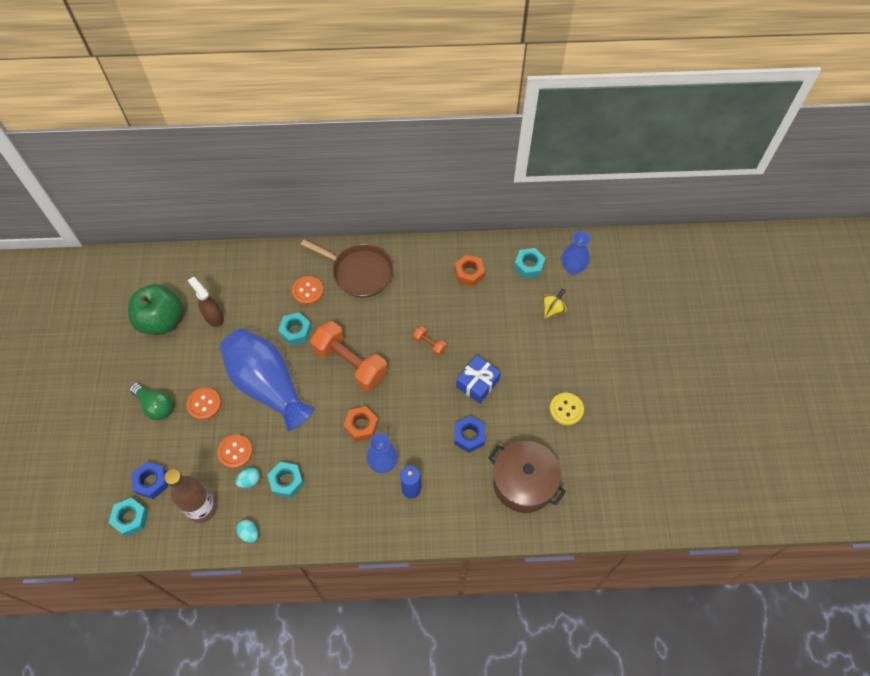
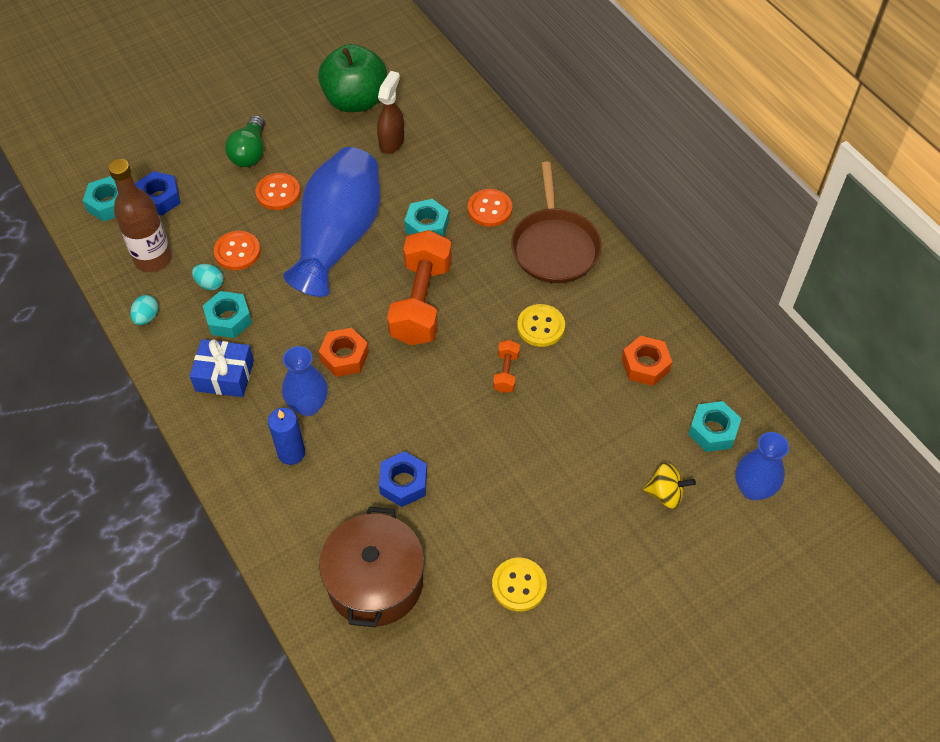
camera: 60 degrees right, 5 degrees down
blue gift [456,355,501,404] -> blue gift moved to [190,339,254,397]
none -> yellow button [517,304,565,347]

